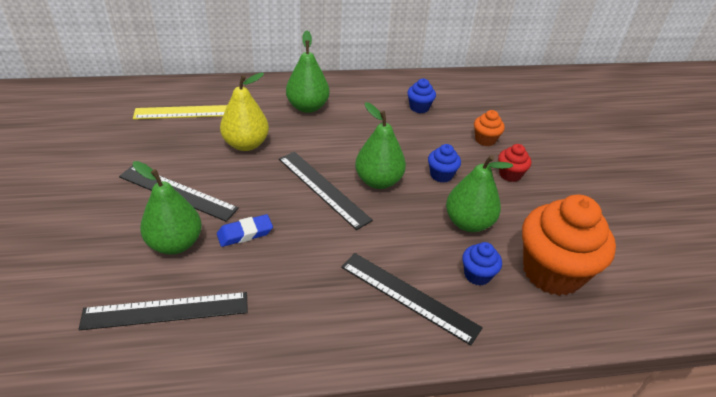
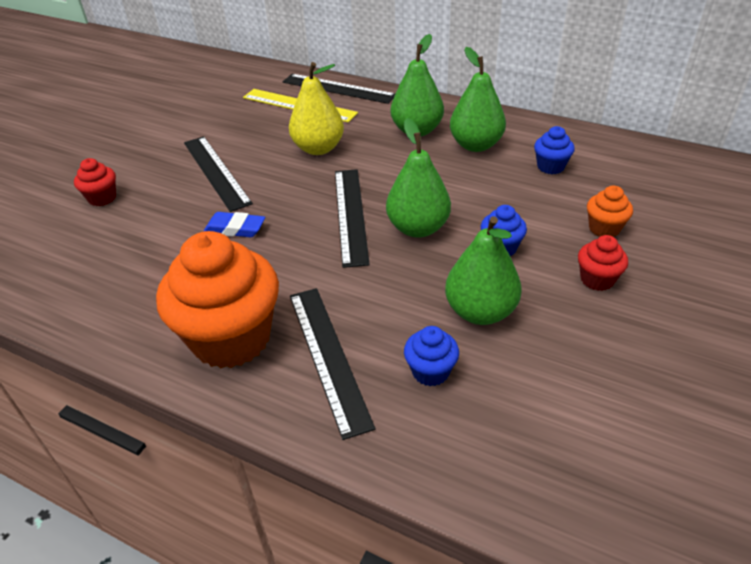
camera: 40 degrees right, 0 degrees up
black ruler [79,292,248,330] -> black ruler moved to [283,74,395,104]
green pear [133,161,202,255] -> green pear moved to [450,47,506,152]
orange cupcake [522,195,616,296] -> orange cupcake moved to [156,231,279,368]
none -> red cupcake [74,158,116,206]

